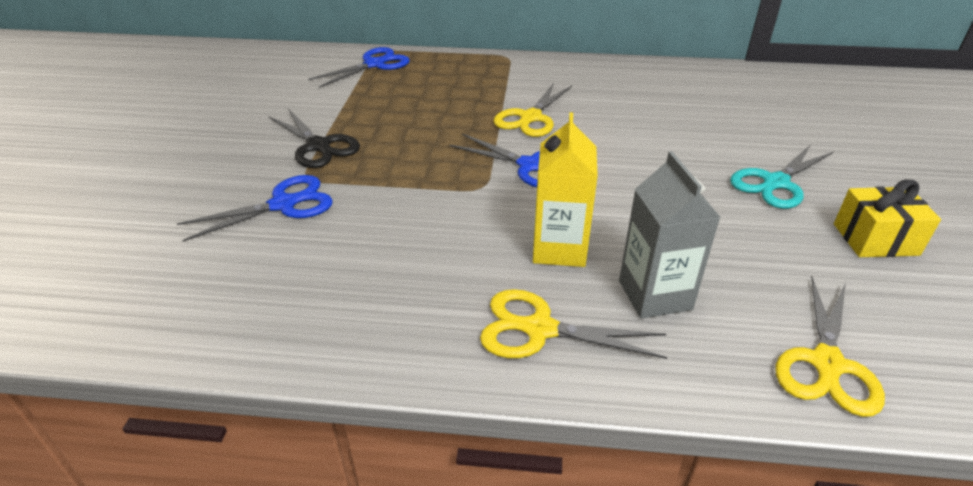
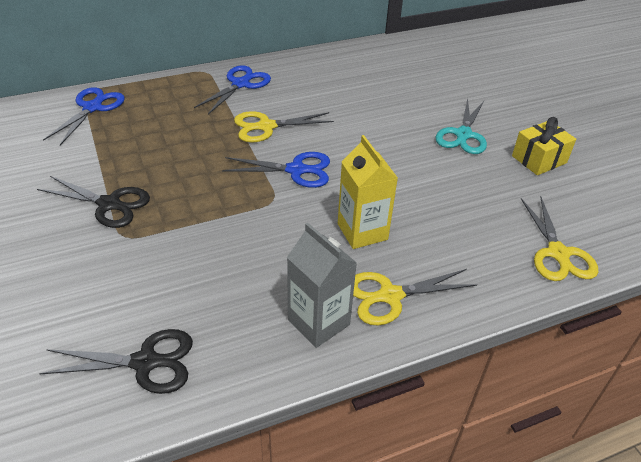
camera: 30 degrees left, 5 degrees up
blue scissors [177,175,333,241] -> blue scissors moved to [194,65,271,114]
yellow scissors [493,83,572,137] -> yellow scissors turned 75 degrees clockwise [234,111,334,143]
grey carton [619,151,721,319] -> grey carton moved to [287,223,357,348]
none -> black scissors [39,329,193,394]

